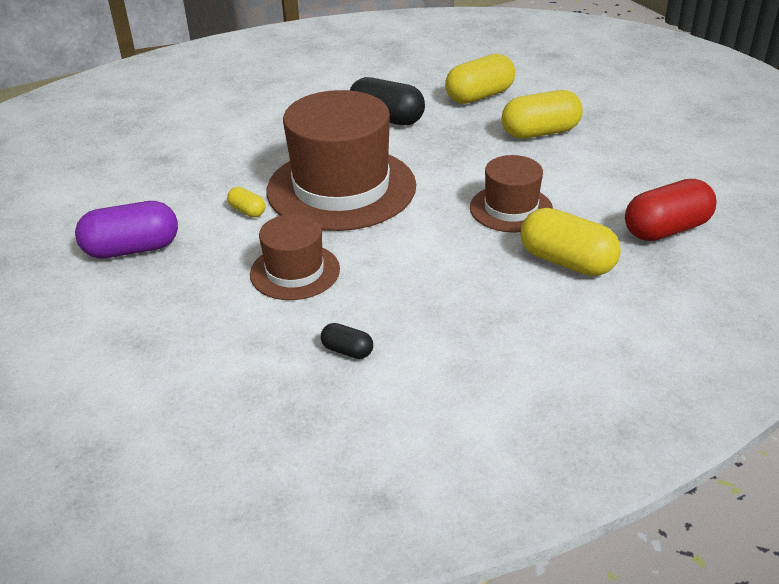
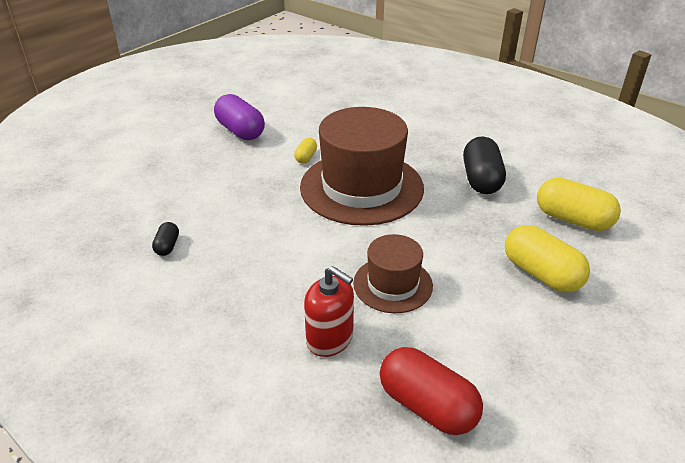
camera: 65 degrees right, 0 degrees up
brown hat [250,214,340,300] -> none
yellow capsule [521,208,621,276] -> red soap dispenser [304,266,354,357]

